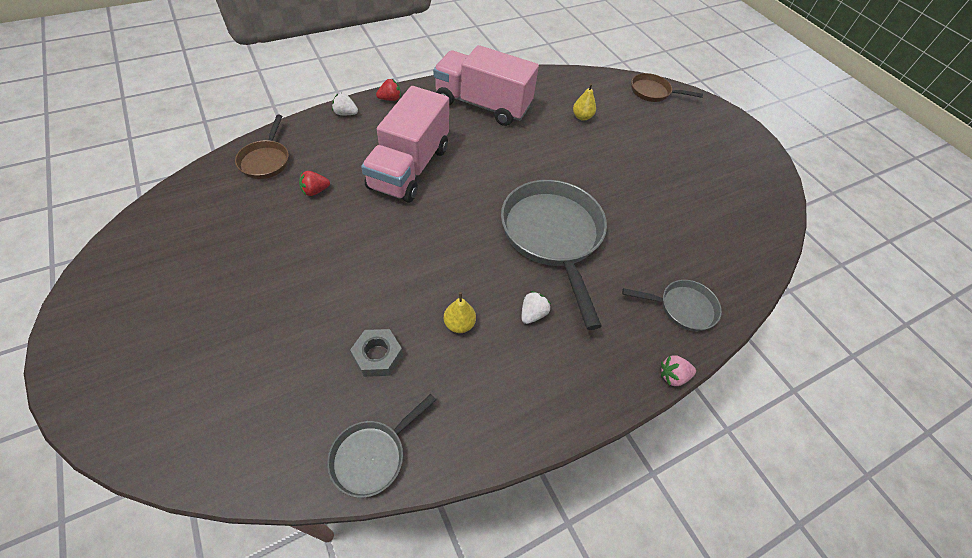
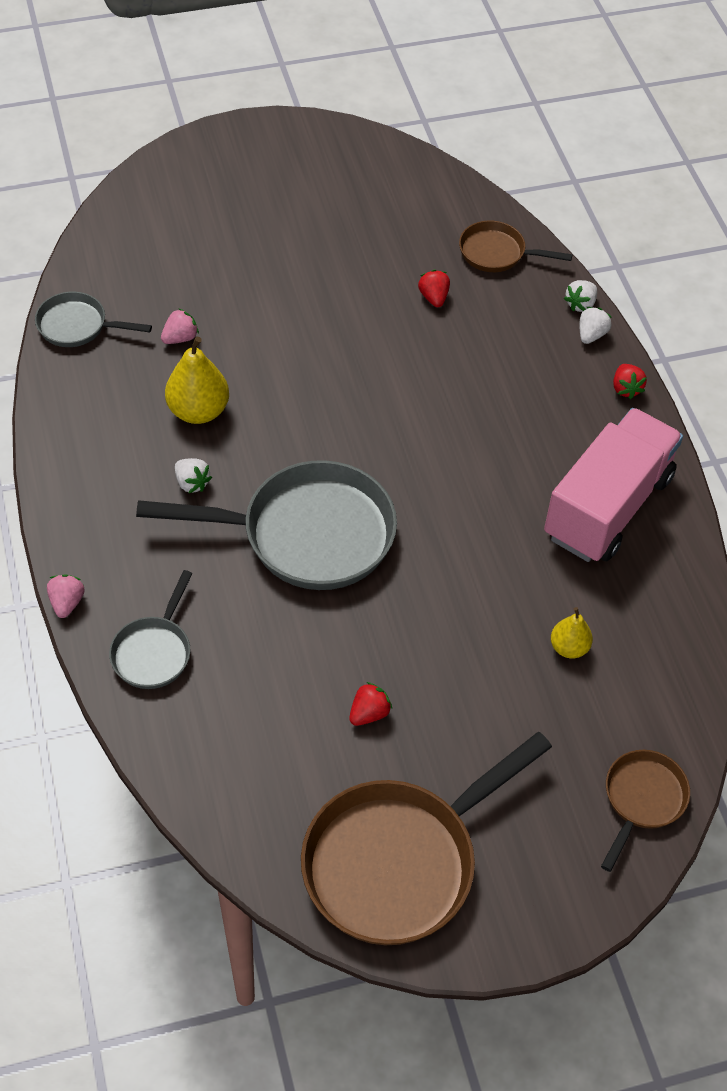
camera: 105 degrees right, 0 degrees up
grey pan [327,394,436,498] -> grey pan turned 45 degrees counterclockwise [35,292,152,347]
grey nut [350,329,403,377] -> pink strawberry [161,308,199,344]
pink truck [361,86,449,203] -> none
yellow pear [444,292,476,333] -> yellow pear [165,336,229,424], size x1.68
none -> brown pan [301,732,552,945]
none -> red strawberry [349,682,392,726]
none -> white strawberry [564,280,597,312]

